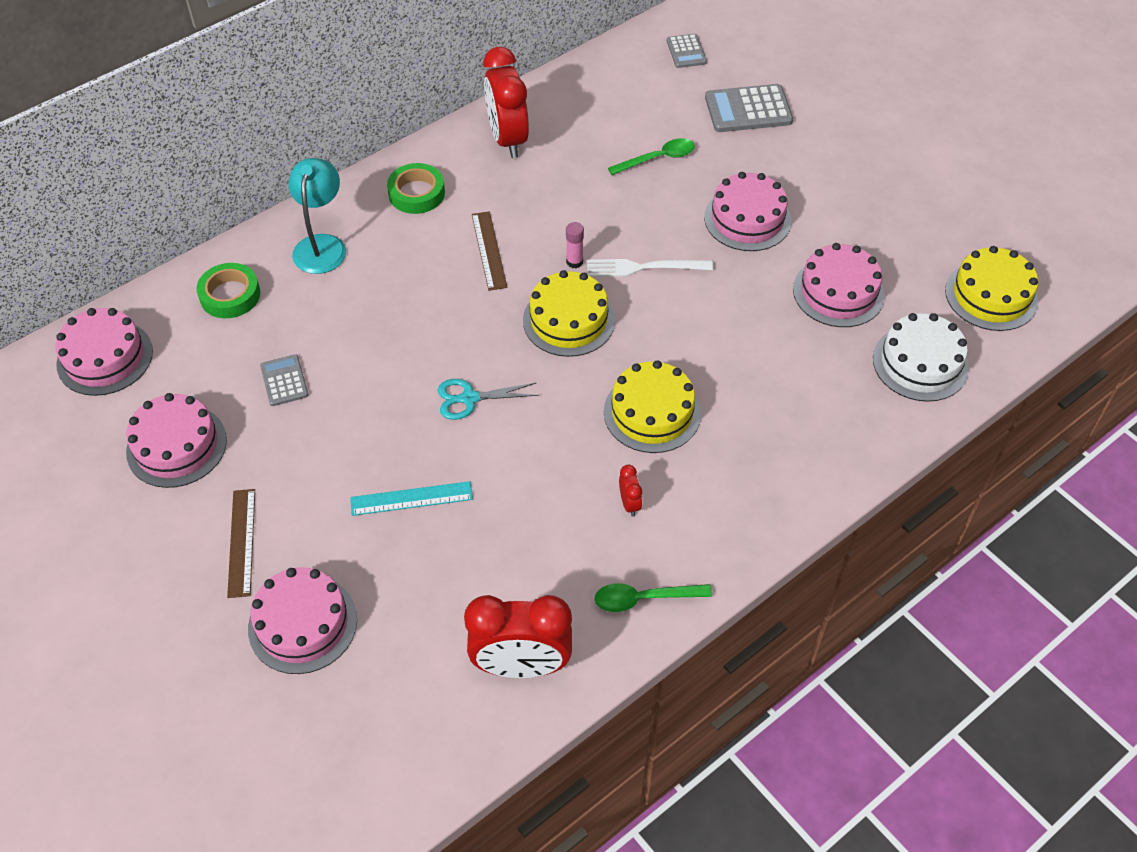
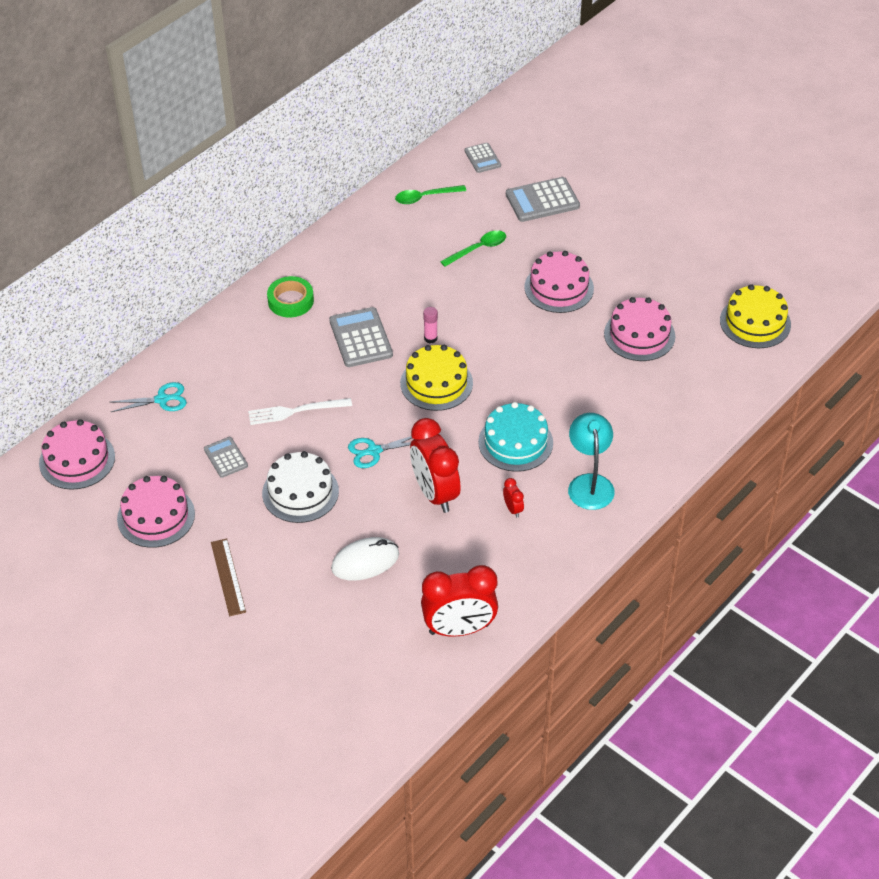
camera: 10 degrees left, 5 degrees down
green tape [196,263,260,318] -> turquoise scissors [111,382,187,412]
pink cake [248,567,357,674] -> none
turquoise lamp [288,158,346,274] -> turquoise lamp moved to [568,413,615,510]
turquoise ruler [350,481,473,516] -> none
brown ruler [472,211,508,291] -> grey calculator [329,307,393,367]
red clock [483,47,529,158] -> red clock moved to [410,418,461,513]
white fork [587,259,713,277] -> white fork moved to [248,398,352,425]
green spoon [595,583,712,612] -> green spoon moved to [395,185,466,204]
yellow cake [604,360,701,453] -> turquoise cake [478,402,553,472]
white cake [873,313,969,402] -> white cake moved to [262,451,339,523]
none -> white mouse [331,537,399,581]

